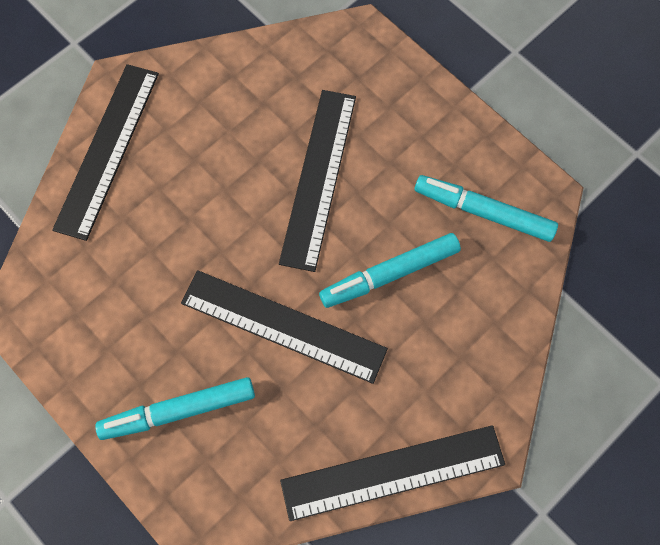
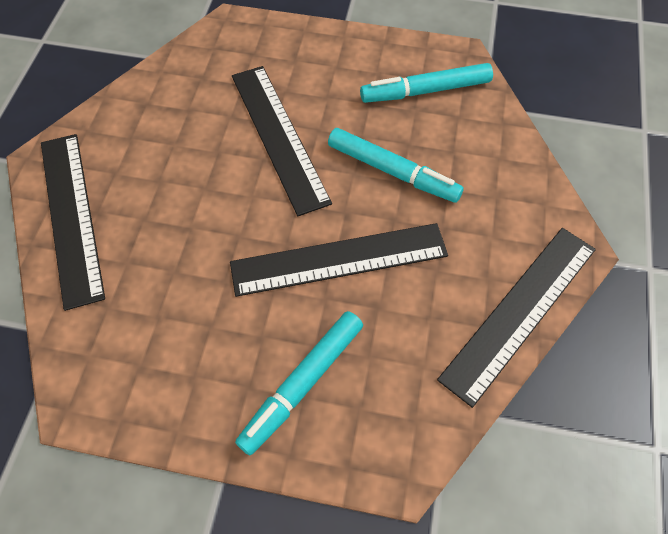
camera: 35 degrees left, 10 degrees down
turquoise marker [319,233,461,308] -> turquoise marker turned 90 degrees counterclockwise [328,128,464,203]

